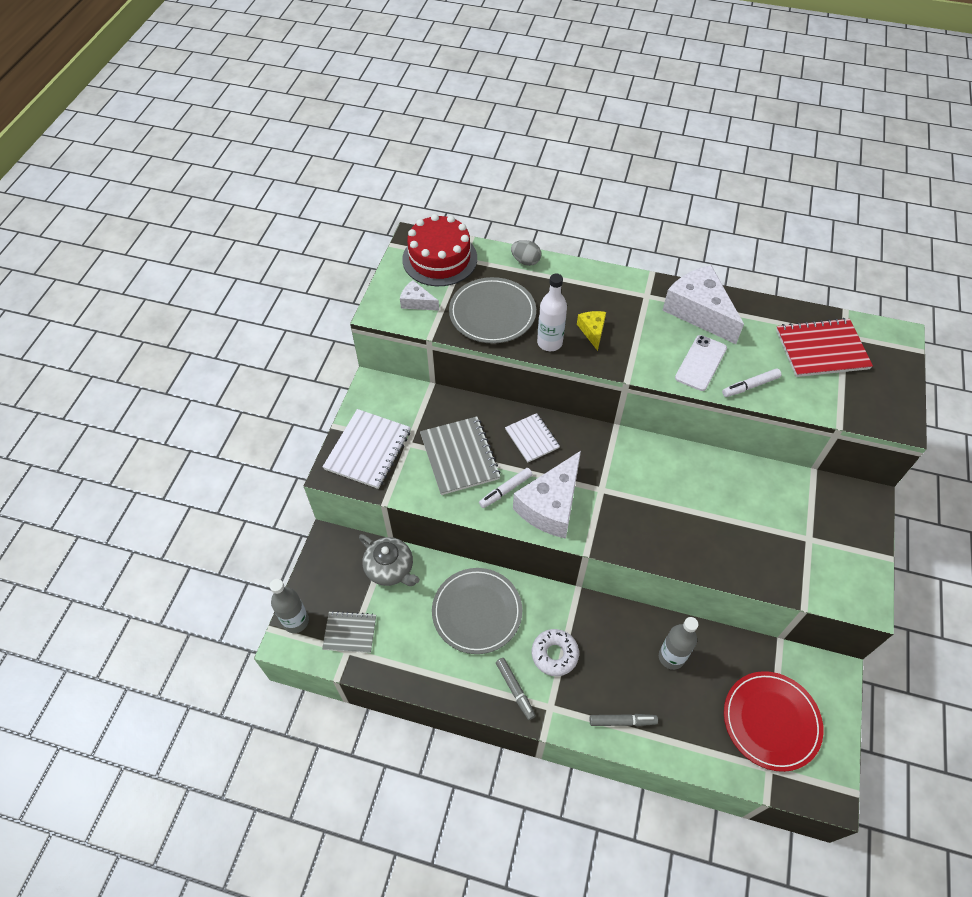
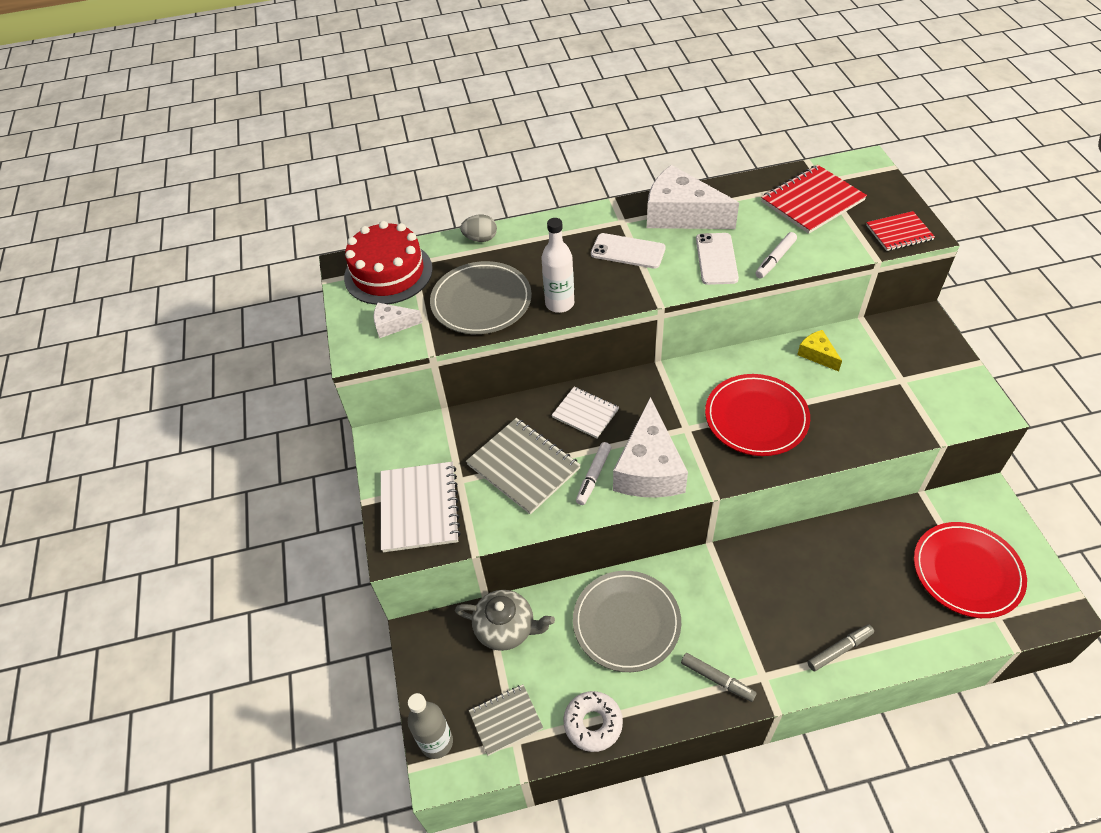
camera: 25 degrees left, 5 degrees down
white donut [532,629,579,676] -> white donut moved to [563,691,623,752]
yellow cheese [577,311,606,351] -> yellow cheese moved to [797,330,842,372]
grey bottle [659,617,698,670] -> none
none -> white phone [591,233,666,269]
none -> red plate [705,374,810,456]
none -> red notebook [866,211,935,251]

